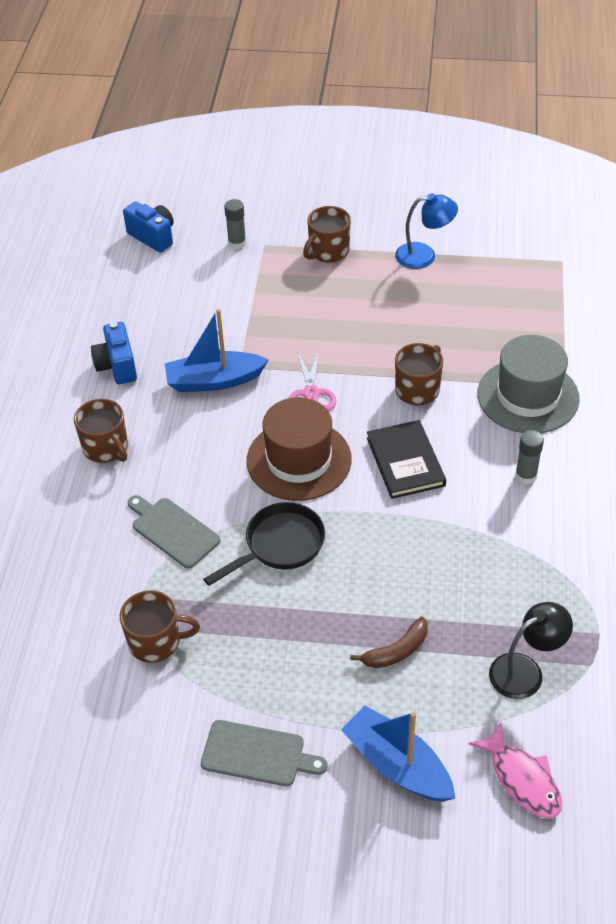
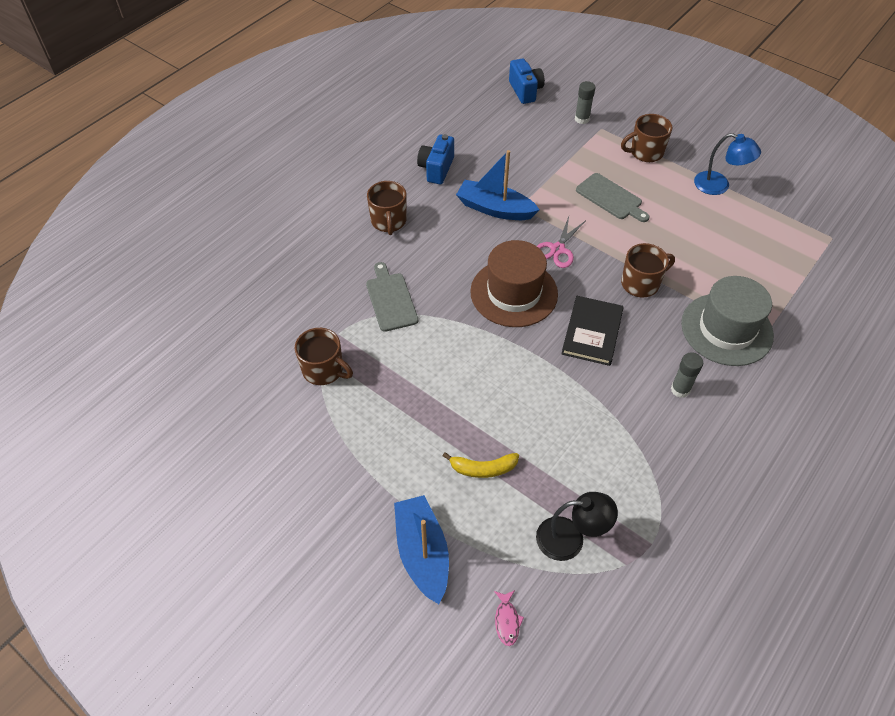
camera: 30 degrees right, 5 degrees up
grey cutting board [201,720,327,786] -> grey cutting board moved to [576,173,650,222]
black pan [203,502,325,586] -> none
brown banana [350,617,428,668] -> yellow banana [443,452,519,478]
pink fish [469,723,562,818] -> pink fish [494,590,524,646], size x0.56

